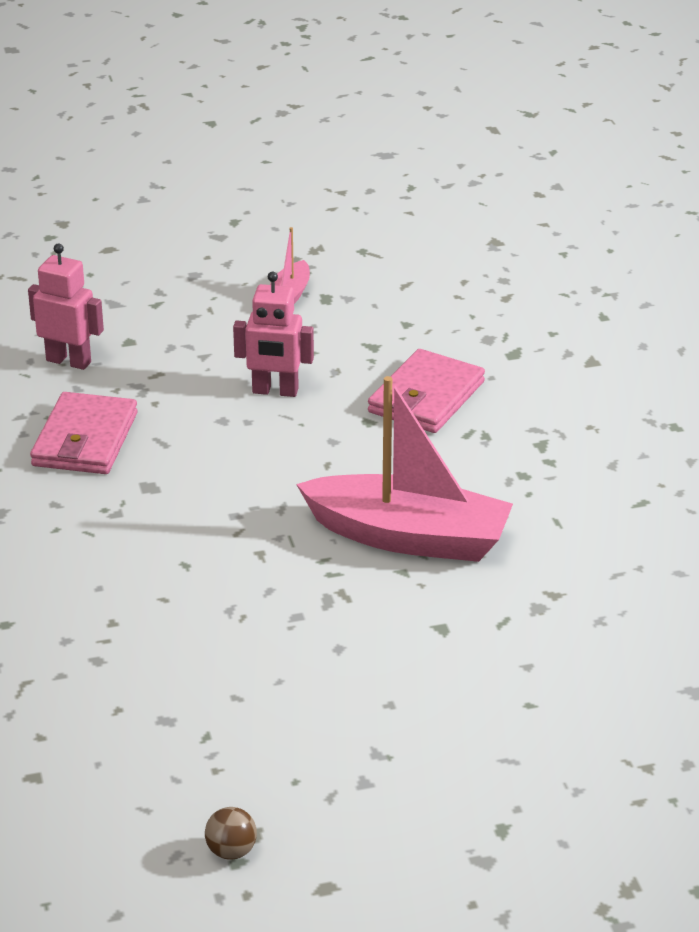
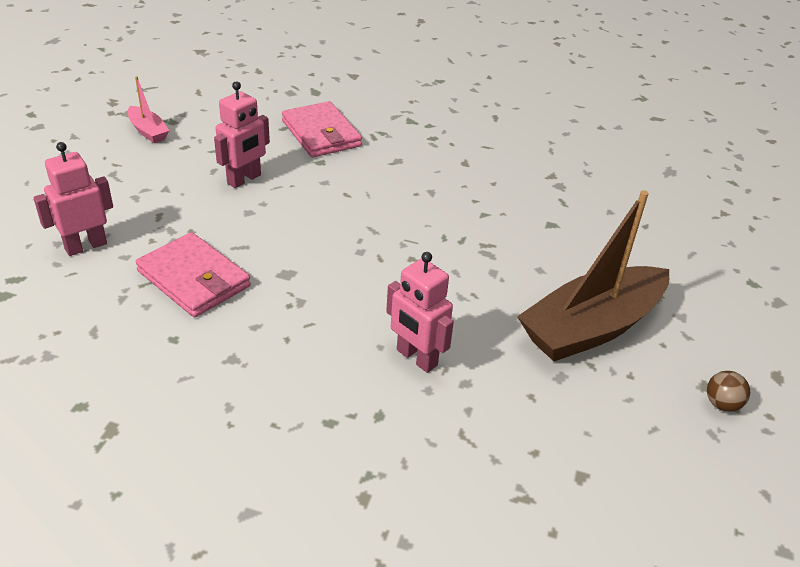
camera: 60 degrees left, 5 degrees up
pink boat [296,376,513,562] -> none
none -> pink robot [386,252,454,373]
none -> brown boat [517,190,669,361]

